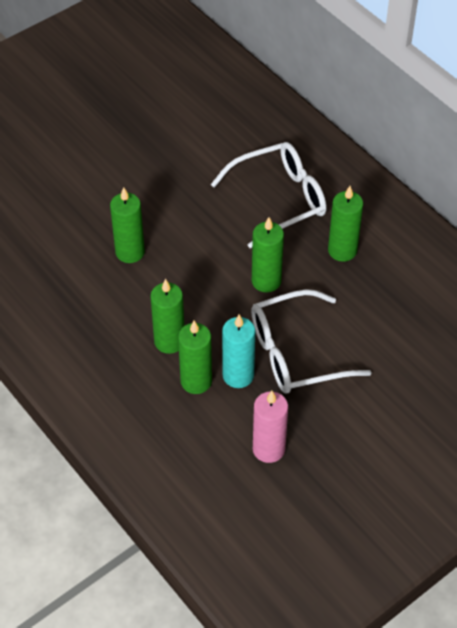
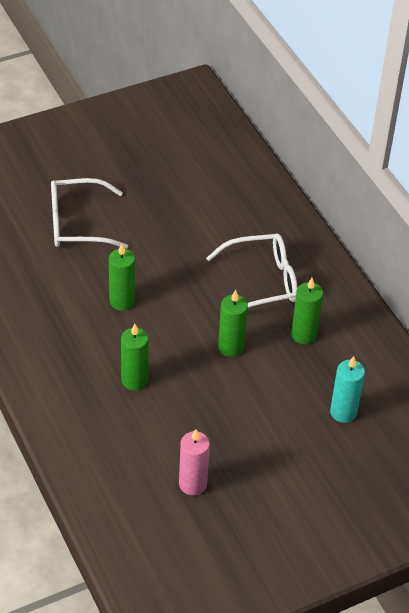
camera: 10 degrees right, 5 degrees down
green candle [178,321,212,394] -> none
turquoise candle [222,315,255,388] -> turquoise candle moved to [330,356,365,423]
white glasses [251,289,372,394] -> white glasses moved to [51,178,128,249]

